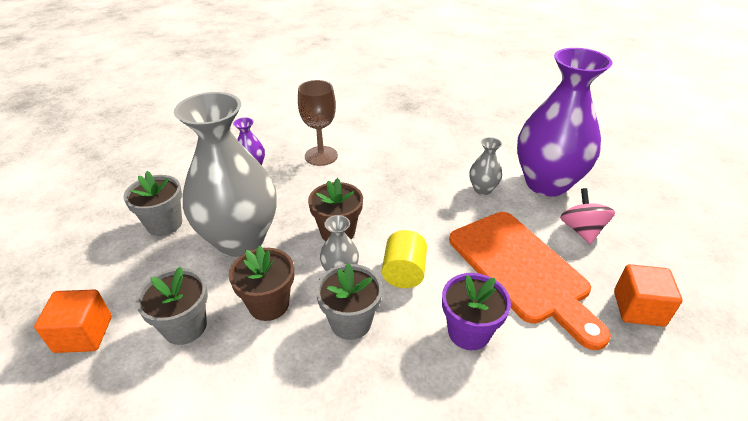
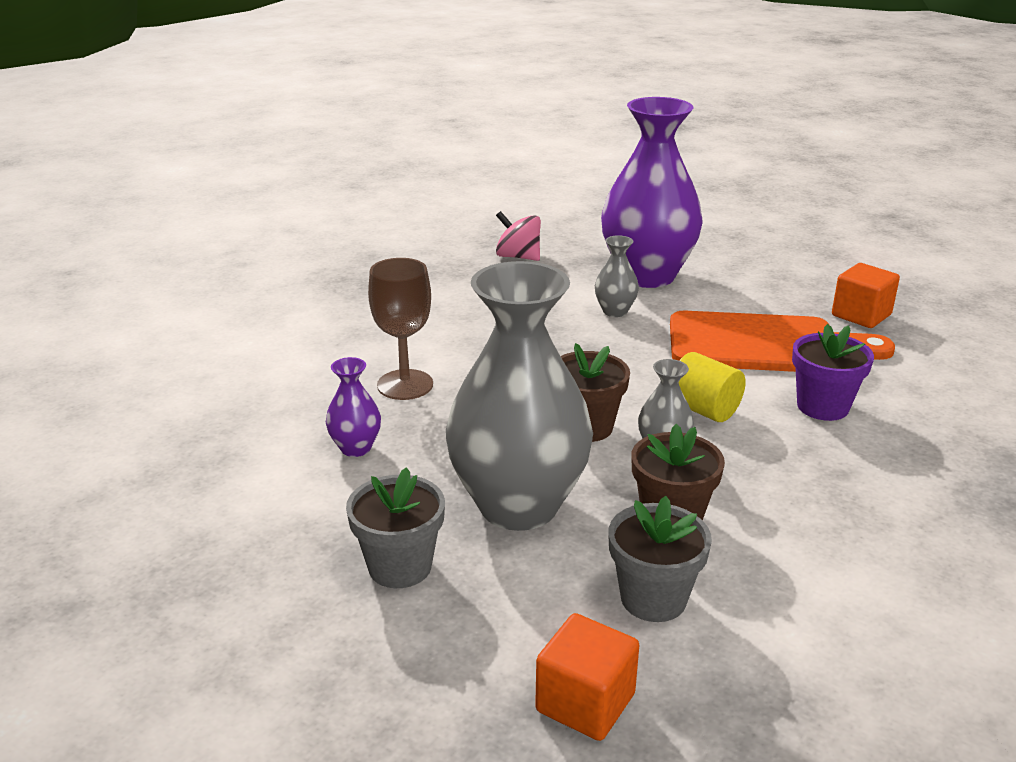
camera: 55 degrees left, 10 degrees down
grey flower pot [316,263,383,340] -> none
pink spinning top [560,188,615,244] -> pink spinning top moved to [496,211,541,261]

